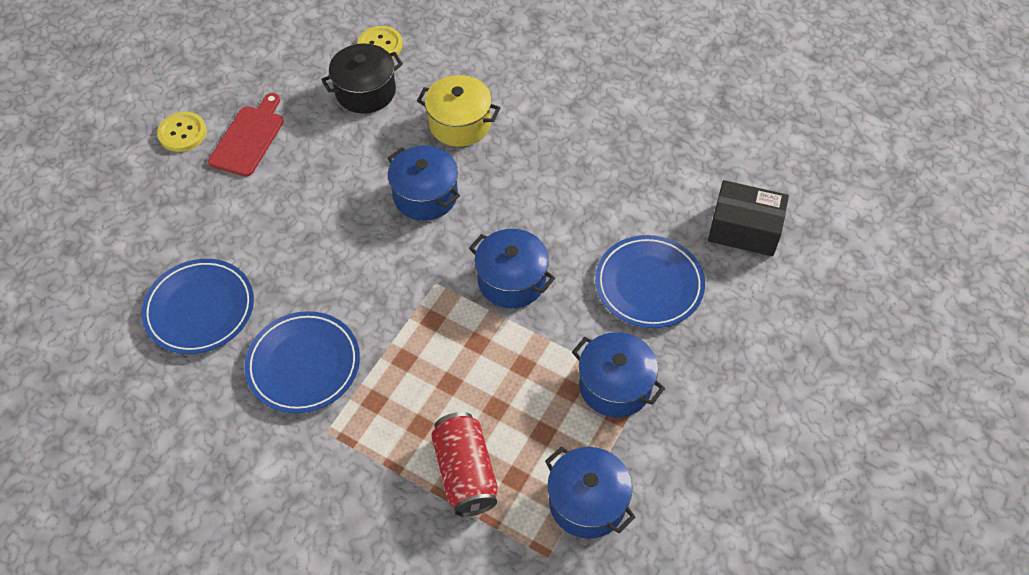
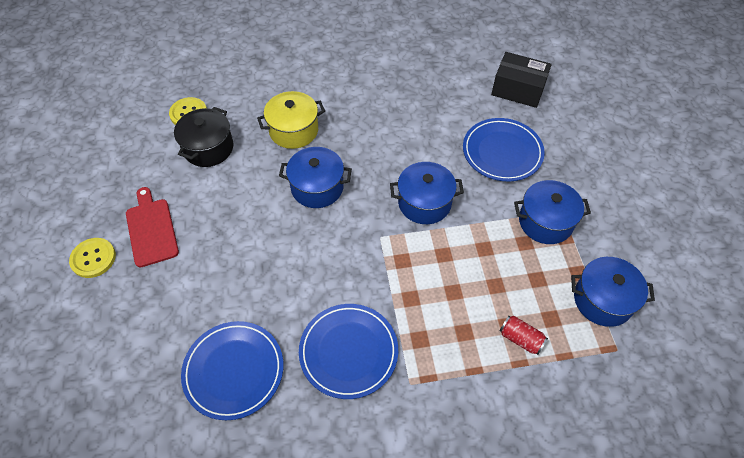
camera: 40 degrees left, 0 degrees up
red can [431,412,498,517] -> red can [500,316,548,355], size x0.57
black box [708,180,789,256] -> black box turned 45 degrees clockwise [491,52,552,108]

